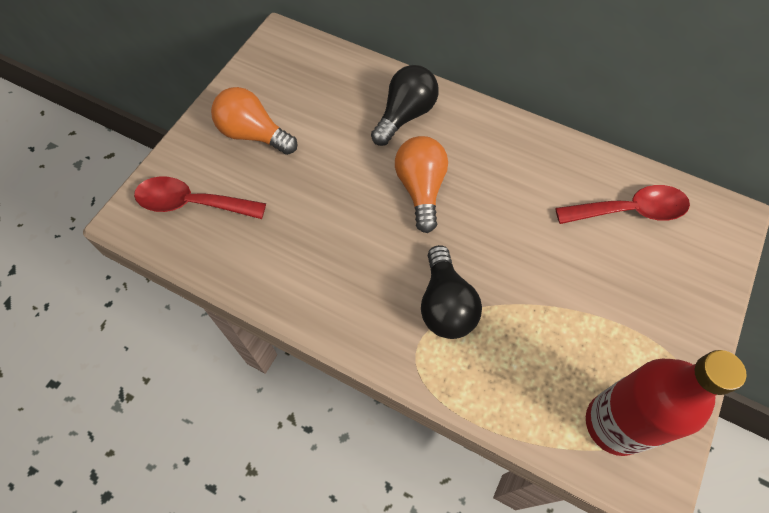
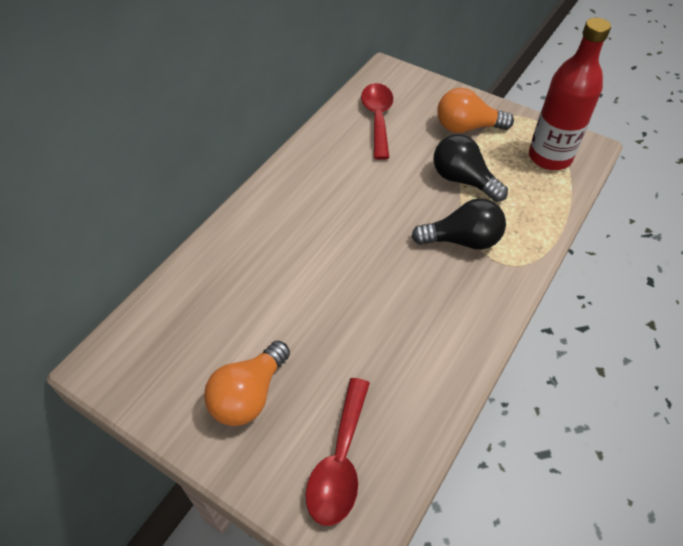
camera: 85 degrees left, 10 degrees down
black light bulb [371,65,438,146] -> black light bulb moved to [433,134,508,202]
orange light bulb [395,136,448,233] -> orange light bulb moved to [437,88,514,133]

